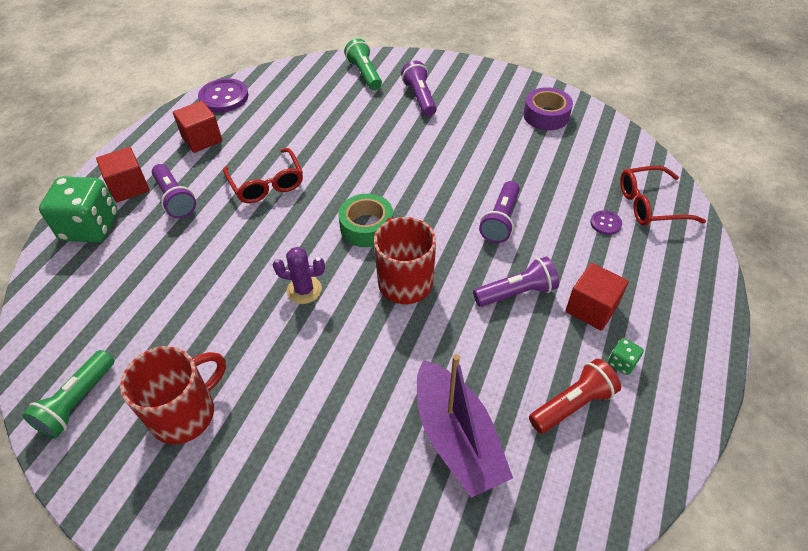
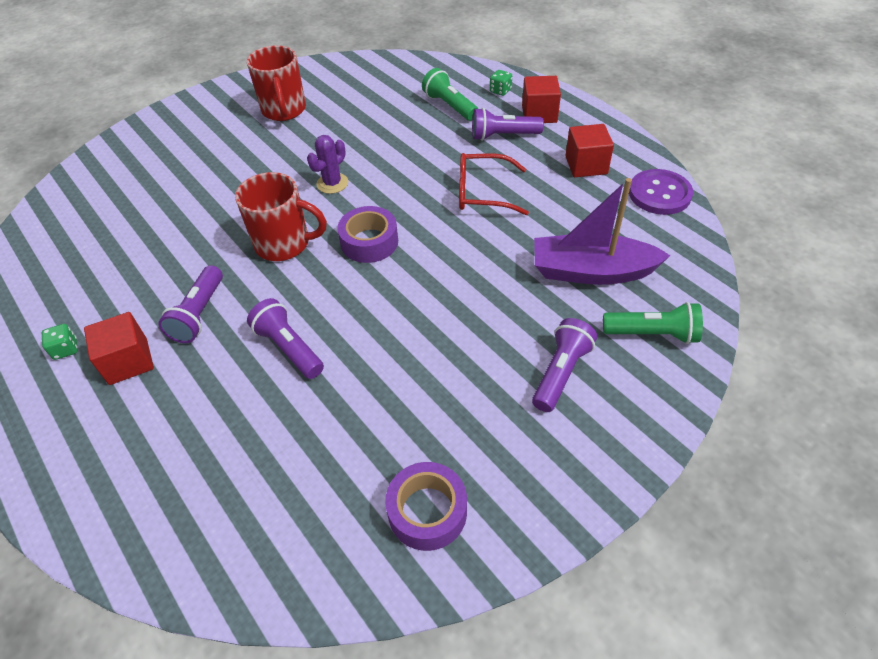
camera: 120 degrees right, 0 degrees up
green flashlight [22,350,114,439] -> green flashlight moved to [422,68,478,121]
green dice [39,176,118,242] -> green dice [490,70,512,96], size x0.42
green tape [338,194,393,247] -> purple tape [337,206,398,263]
purple flashlight [401,61,437,117] -> purple flashlight turned 75 degrees counterclockwise [532,318,597,412]
purple boat [417,354,513,498] -> purple boat moved to [534,178,671,285]
red flashlight [529,359,621,433] -> none
purple button [590,210,622,235] -> none
red glasses [620,166,706,226] -> none

